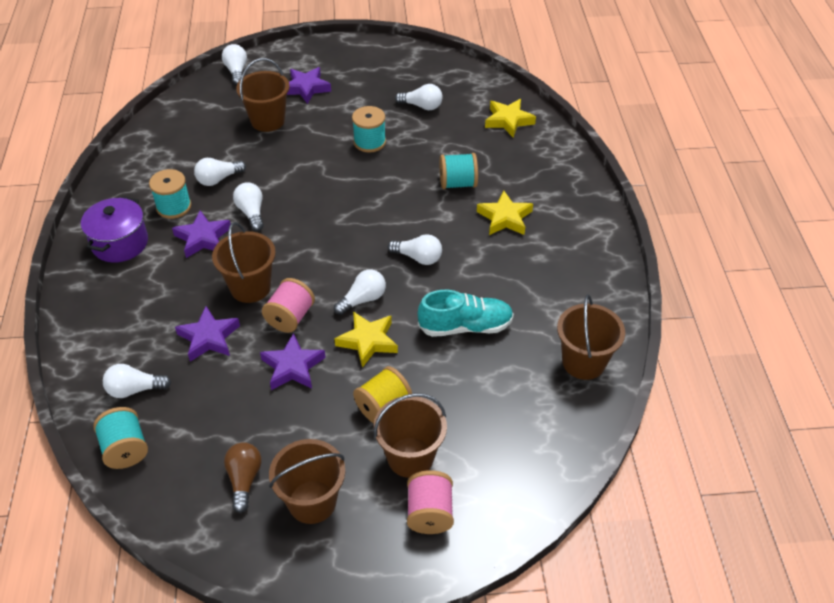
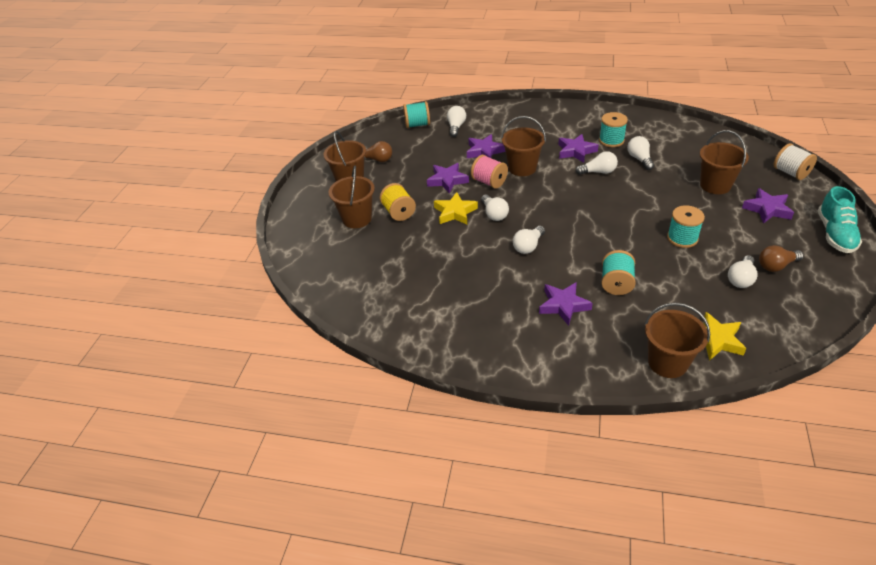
camera: 110 degrees right, 5 degrees down
purple pot [81,196,148,262] -> none
white light bulb [222,44,247,85] -> white spool [773,143,817,180]
pink spool [407,470,454,534] -> none
turquoise shoe [418,290,514,337] -> turquoise shoe moved to [818,186,862,253]
yellow star [477,191,533,235] -> purple star [539,282,593,326]
brown bucket [557,294,625,380] -> brown bucket moved to [644,303,710,378]
none -> brown light bulb [759,245,804,272]

